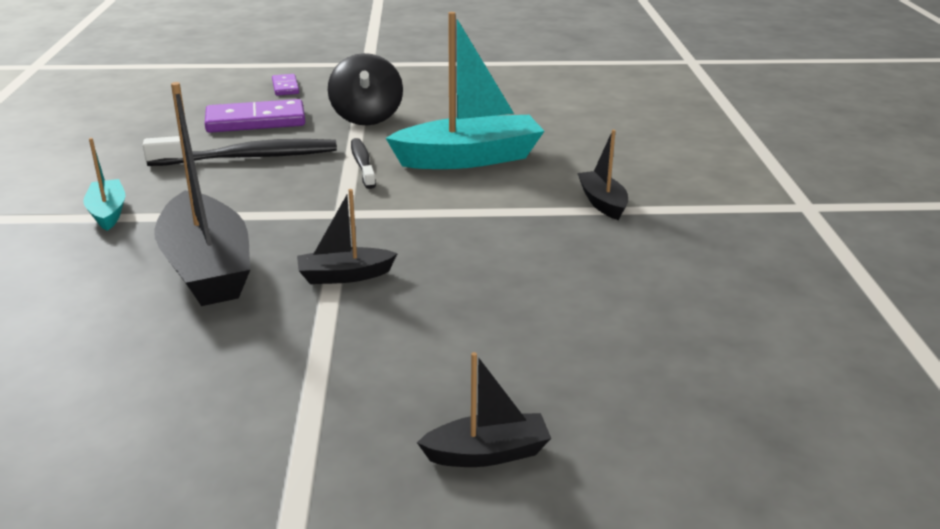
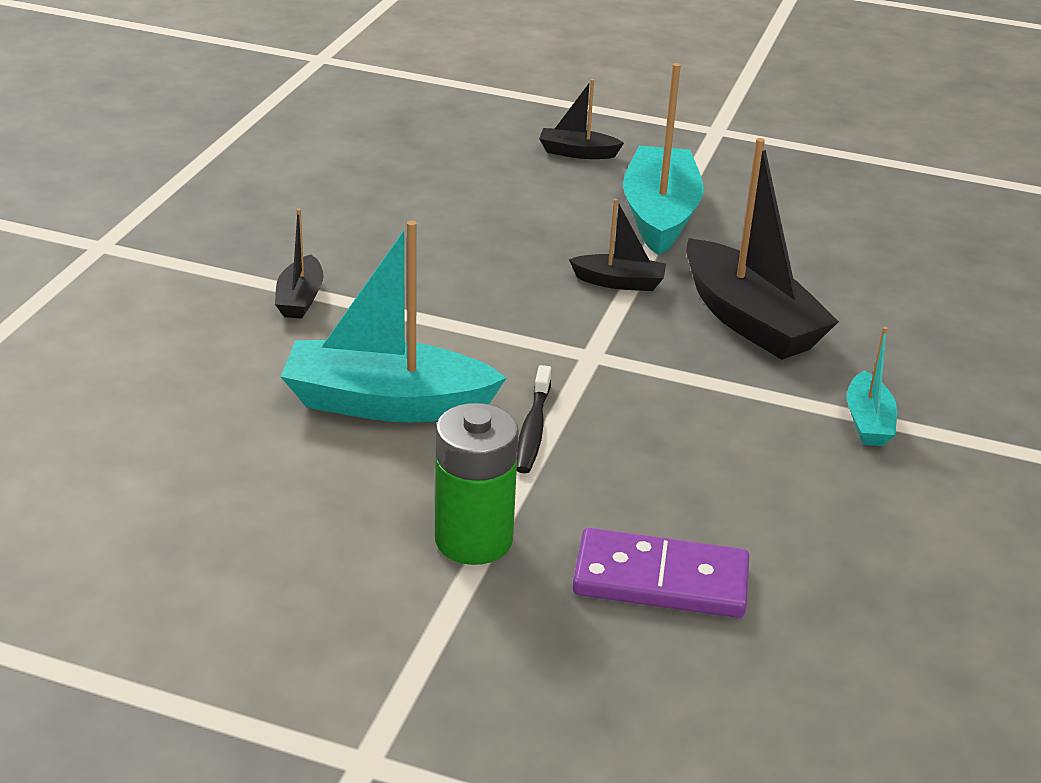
camera: 160 degrees left, 5 degrees up
black toothbrush [143,136,337,166] -> none
black boat [155,82,250,306] -> black boat turned 150 degrees clockwise [686,138,839,360]
purple domino [272,74,299,96] -> none
black spinning top [328,53,403,125] -> green battery [435,403,519,565]
none -> turquoise boat [623,63,704,255]

